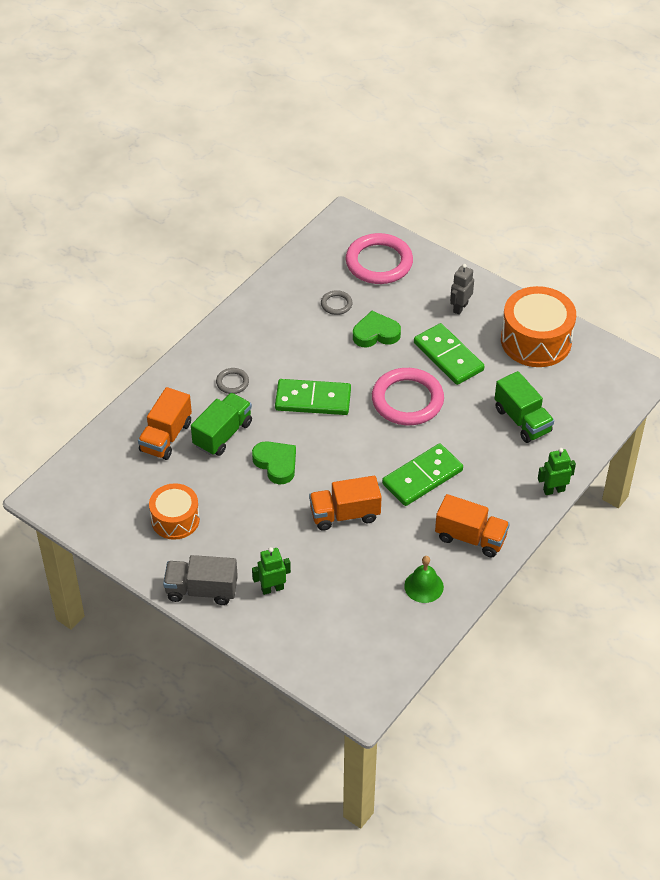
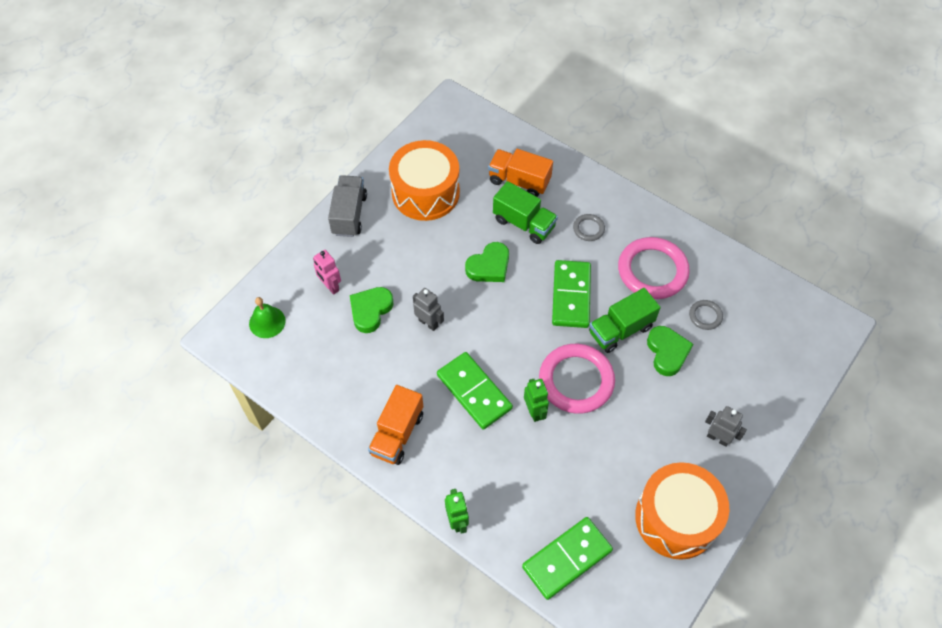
camera: 90 degrees right, 10 degrees up
orange drum [149,483,200,540] -> orange drum [389,140,460,221], size x1.60
green robot [252,547,291,595] -> green robot moved to [524,379,549,422]
orange truck [309,476,382,531] -> grey robot [413,288,444,331]
pink ring [346,233,413,284] -> pink ring moved to [618,237,690,299]
green bell [404,556,444,603] -> green bell moved to [249,297,286,338]
green domino [414,323,484,385] -> green domino moved to [522,517,613,600]
green truck [495,371,554,443] -> green truck moved to [589,288,661,353]
none -> pink robot [313,250,341,295]
none -> green heart [350,287,393,333]

